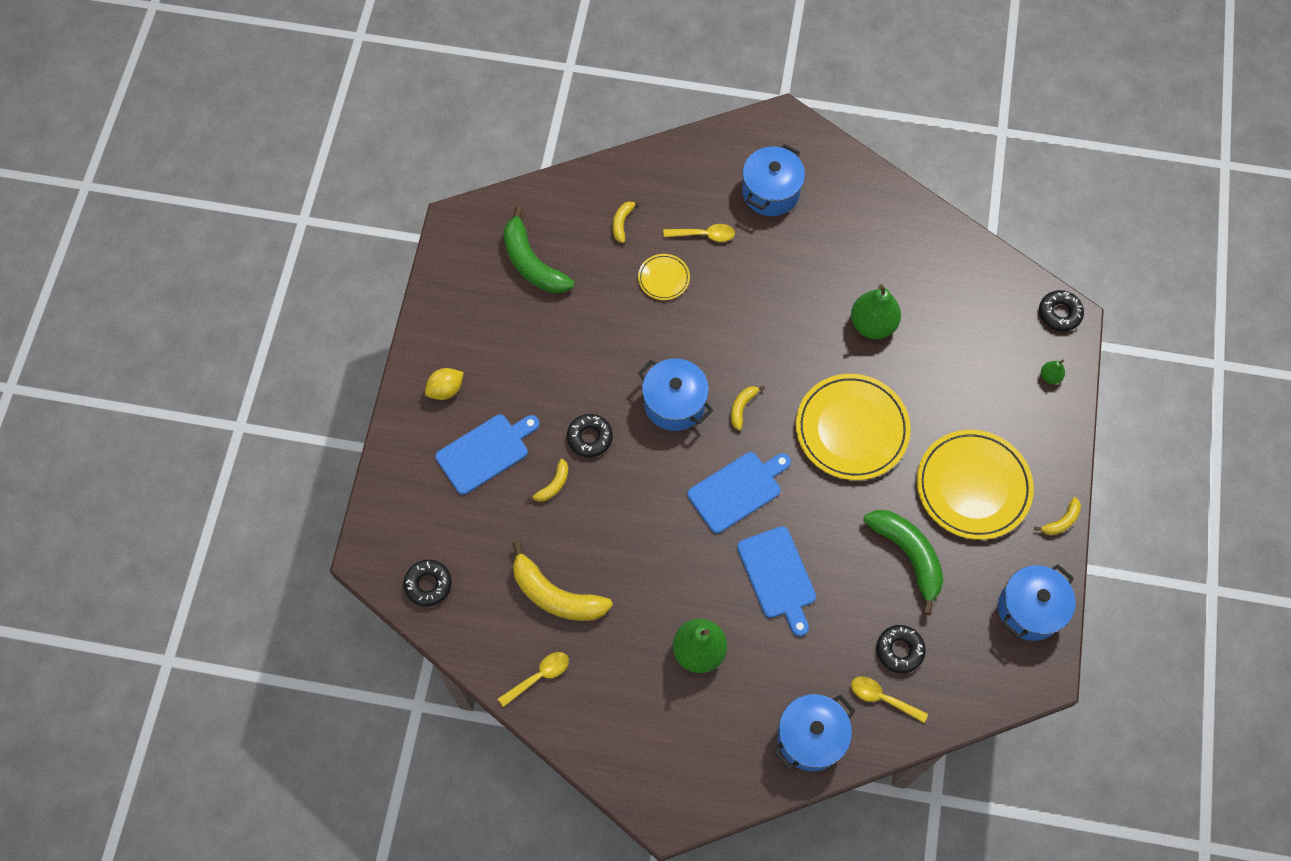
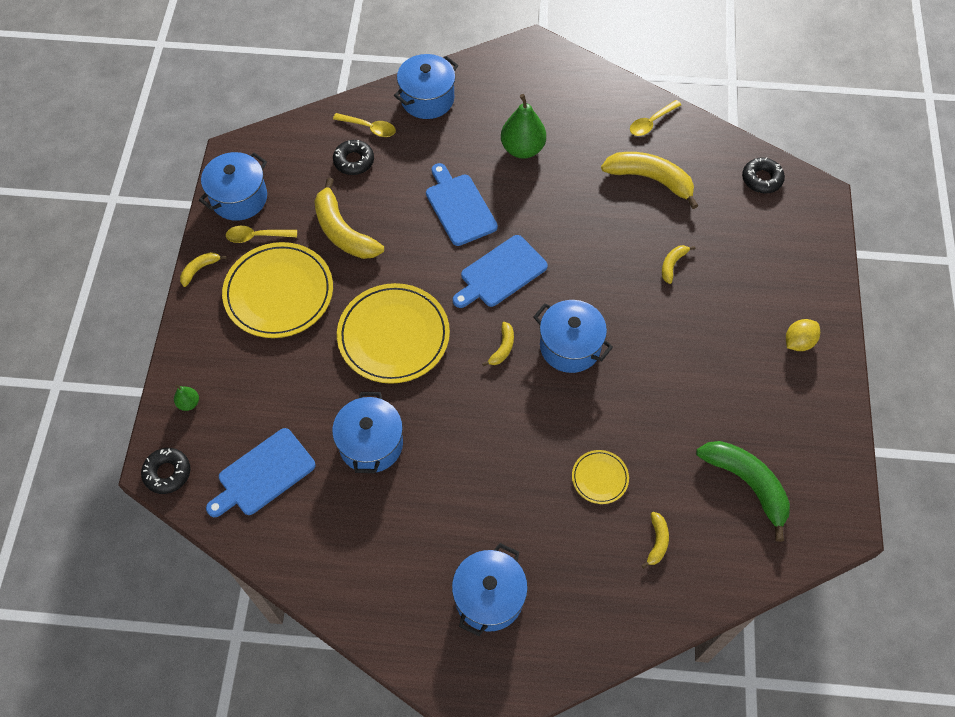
camera: 175 degrees right, 5 degrees down
blue cutting board [435,415,540,495] -> blue cutting board moved to [206,428,316,517]
black donut [567,414,613,457] -> none
yellow spoon [663,224,735,242] -> yellow spoon moved to [226,226,297,243]
green pear [851,284,901,339] -> blue pot [332,392,403,473]
green banana [863,510,943,615] -> yellow banana [314,178,384,259]

